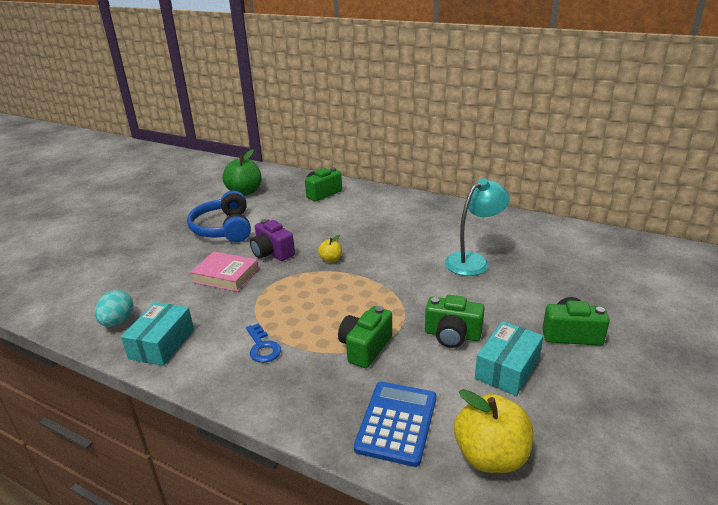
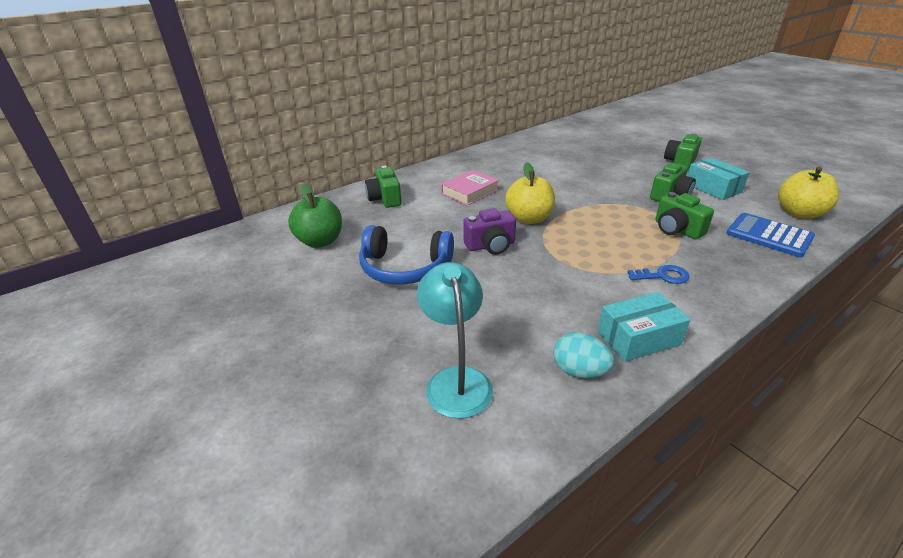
camera: 65 degrees left, 5 degrees up
turquoise box [121,302,194,366] -> turquoise box turned 60 degrees counterclockwise [598,292,690,362]
pink book [190,252,259,292] -> pink book moved to [441,170,499,206]
yellow apple [318,235,342,263] -> yellow apple [505,162,555,224], size x2.00
turquoise lamp [445,178,510,276] -> turquoise lamp moved to [417,262,493,419]

